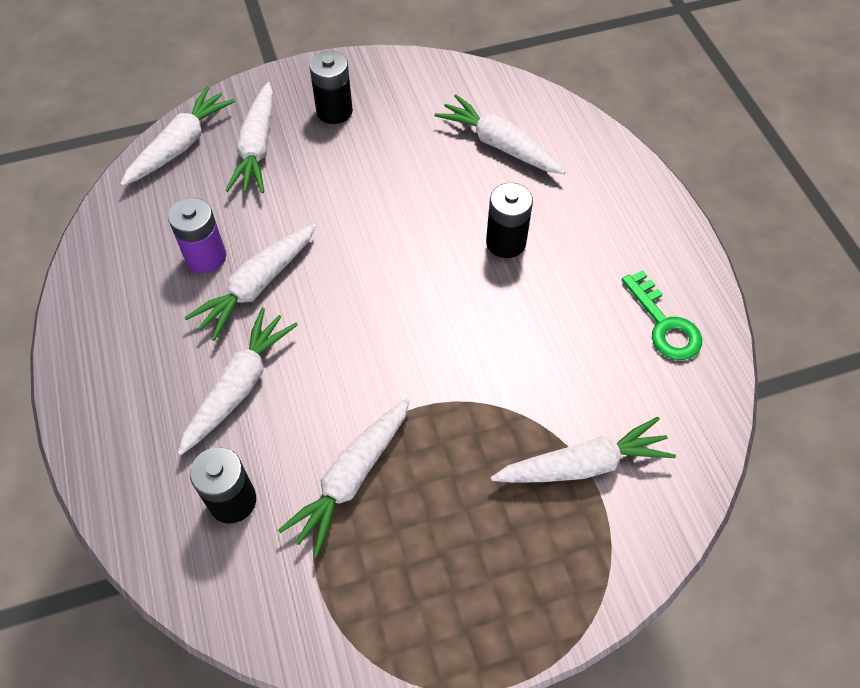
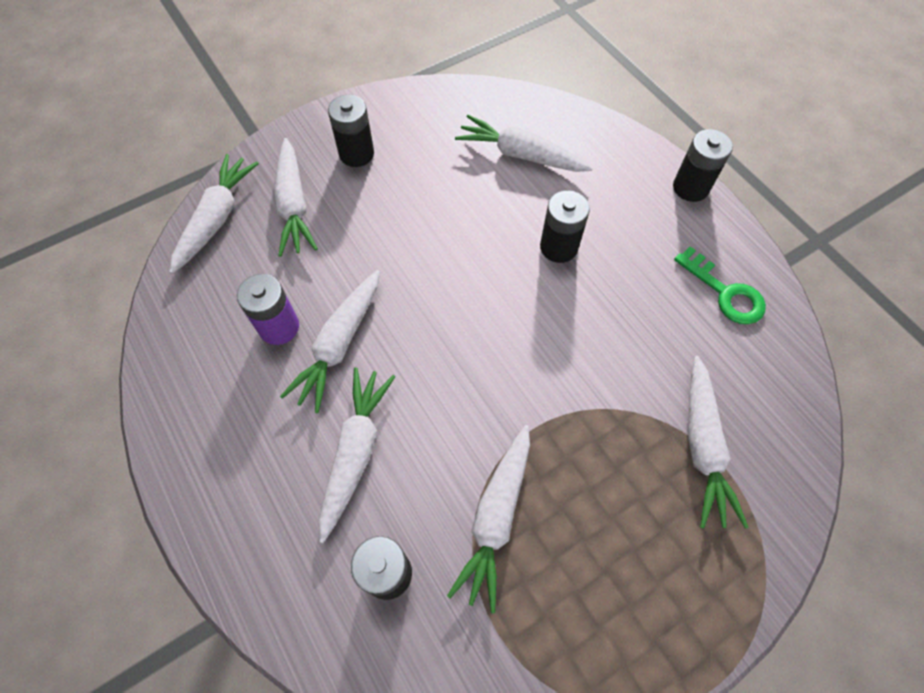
camera: 15 degrees left, 5 degrees up
white carrot [490,417,676,483] -> white carrot turned 120 degrees clockwise [688,356,749,529]
none -> black battery [673,129,733,202]

